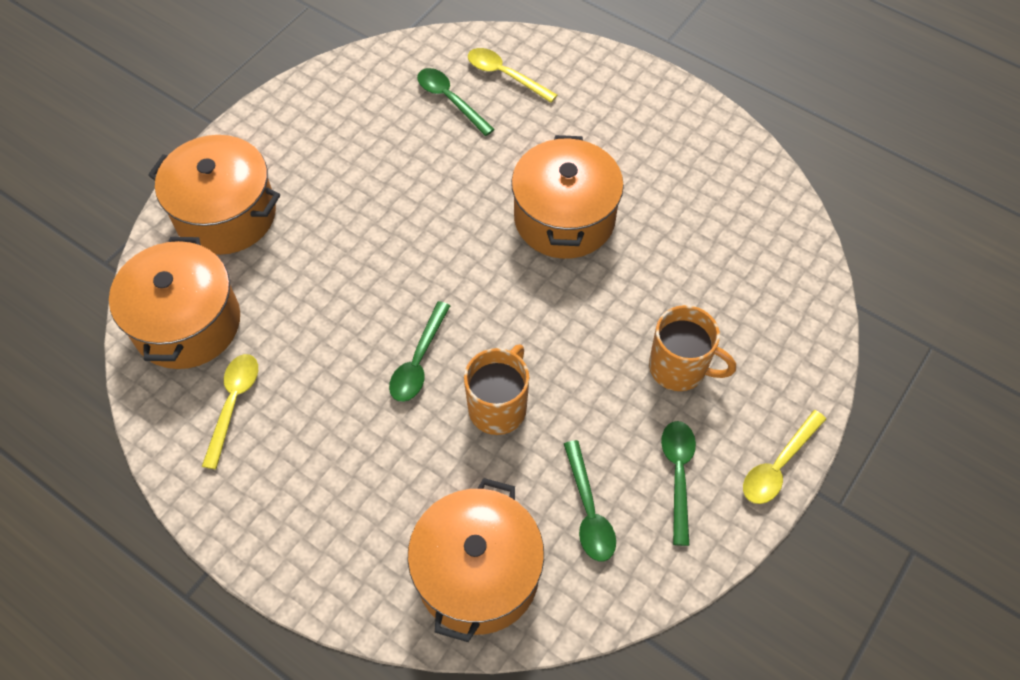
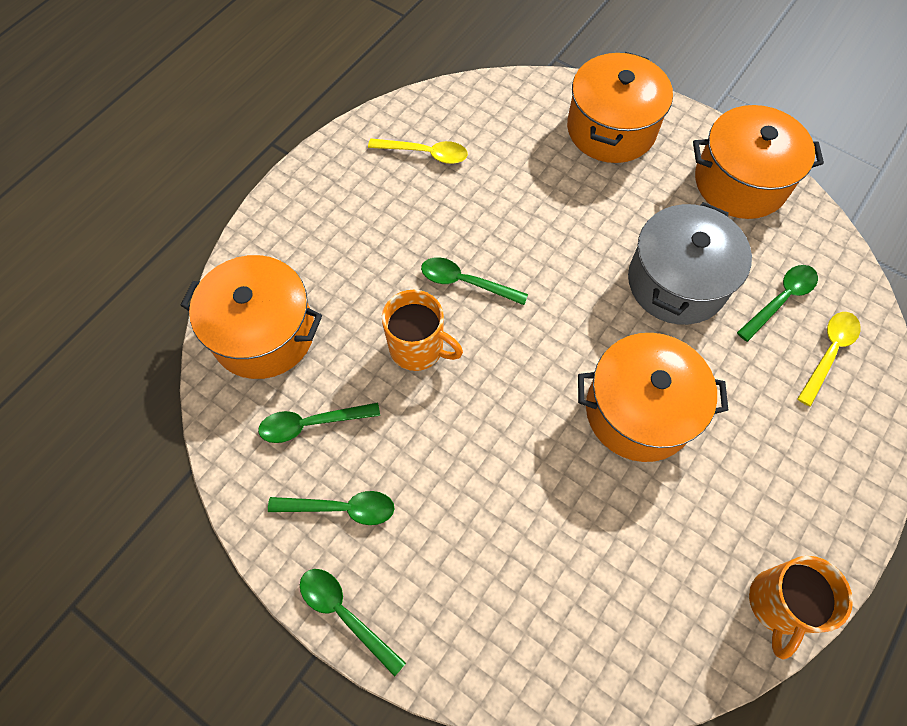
camera: 90 degrees right, 5 degrees up
orange pot [109,237,240,369] -> orange pot moved to [693,105,824,219]
orange mug [649,305,736,391] -> orange mug moved to [749,556,853,660]
yellow spoon [743,410,826,504] -> green spoon [300,569,406,677]
none -> grey pot [628,202,752,325]

